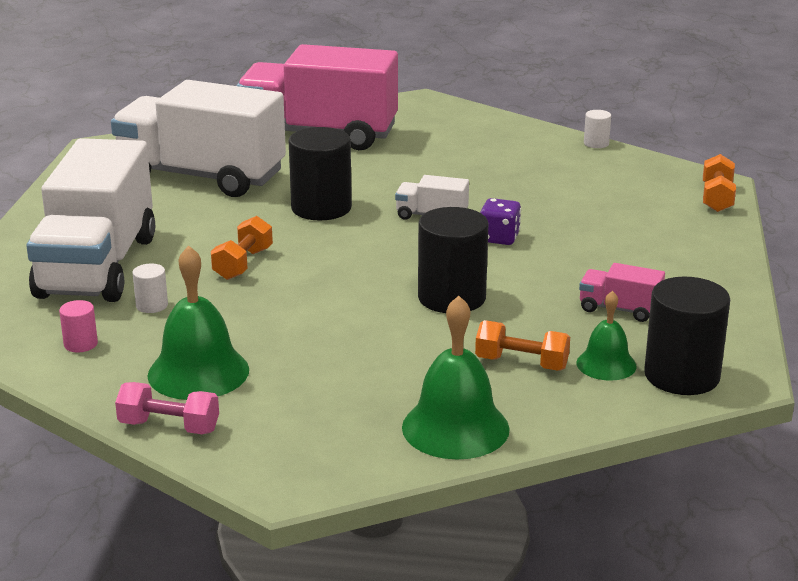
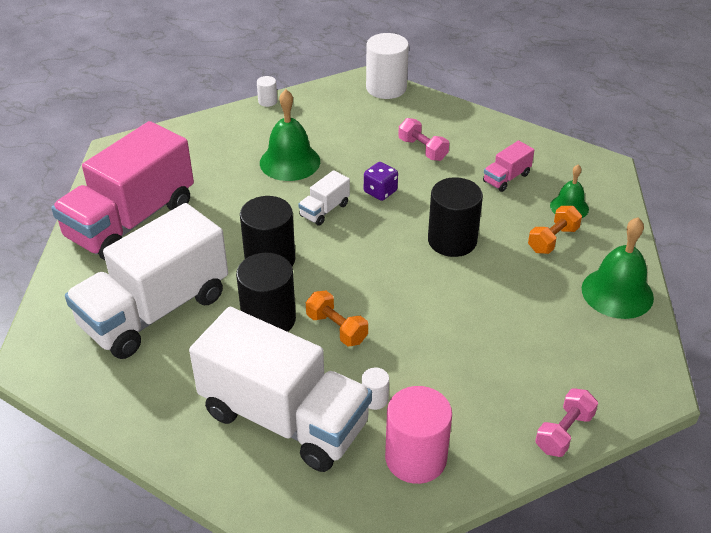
camera: 65 degrees left, 15 degrees up
pink cylinder [59,300,98,352] -> pink cylinder [385,386,452,484], size x2.16
green bell [147,245,249,400] -> green bell moved to [260,89,320,181]
black cylinder [644,277,730,395] -> black cylinder moved to [236,253,296,332]
orange dumbbell [703,154,736,212] -> white cylinder [366,33,409,99]
none -> pink dumbbell [398,118,449,161]

